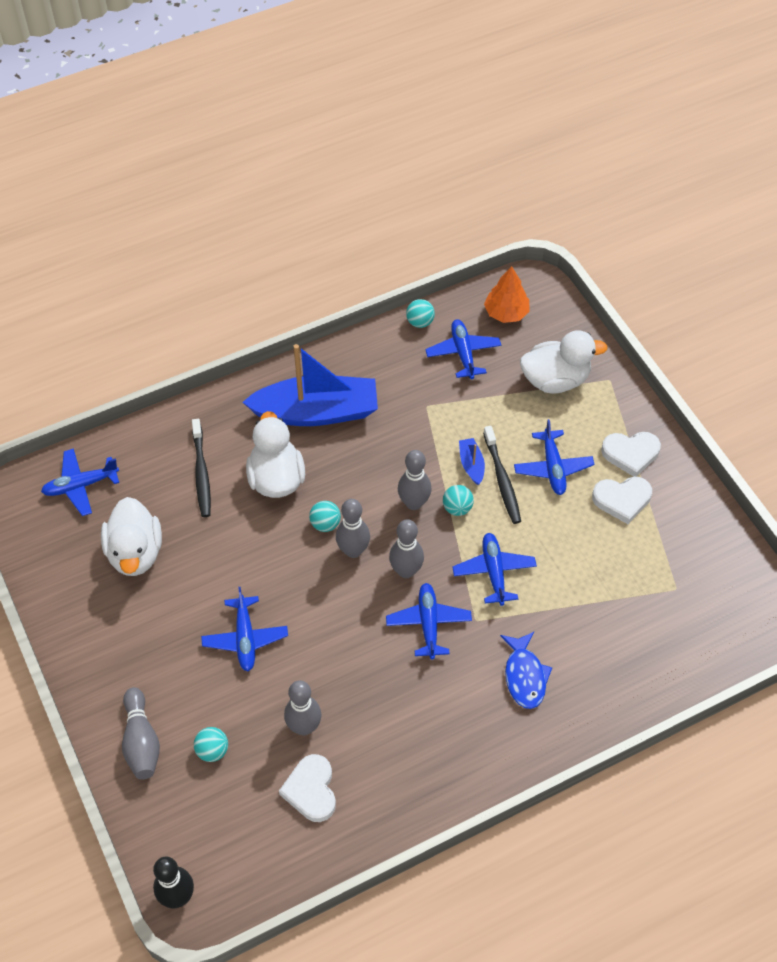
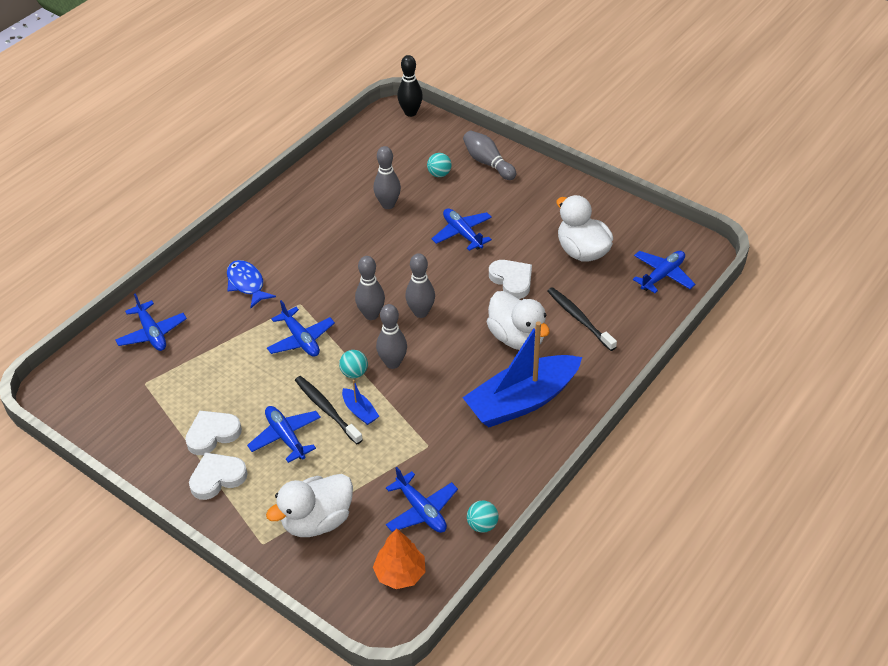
camera: 155 degrees right, 10 degrees down
white heart [279,754,336,822] -> white heart moved to [489,260,532,299]
turquoise ball [309,501,341,532] -> none
blue plane [386,583,472,659] -> blue plane moved to [115,293,187,351]

